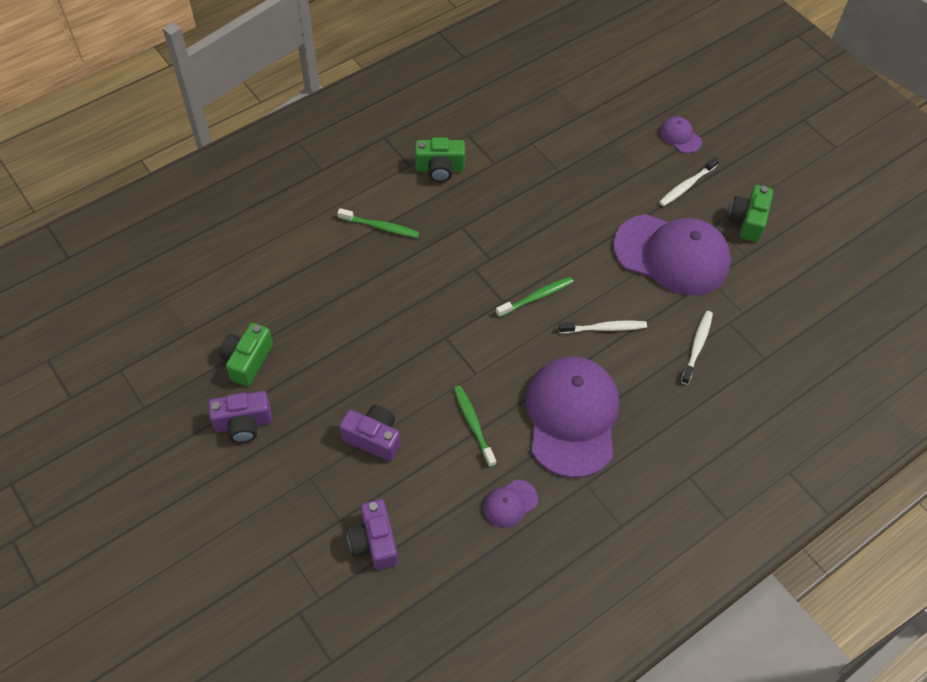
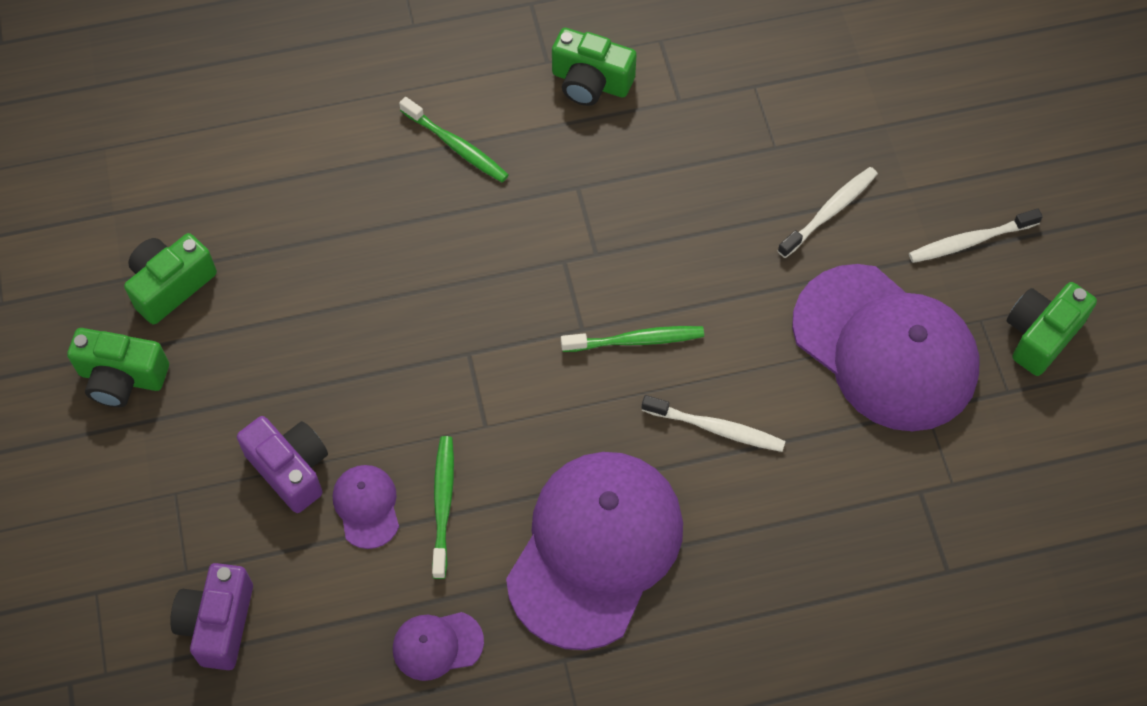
camera: 25 degrees right, 5 degrees up
purple camera [208,391,272,443] -> green camera [67,328,169,407]
purple cap [659,117,702,153] -> purple cap moved to [333,465,399,549]
white toothbrush [681,311,713,385] -> white toothbrush moved to [777,167,878,258]

